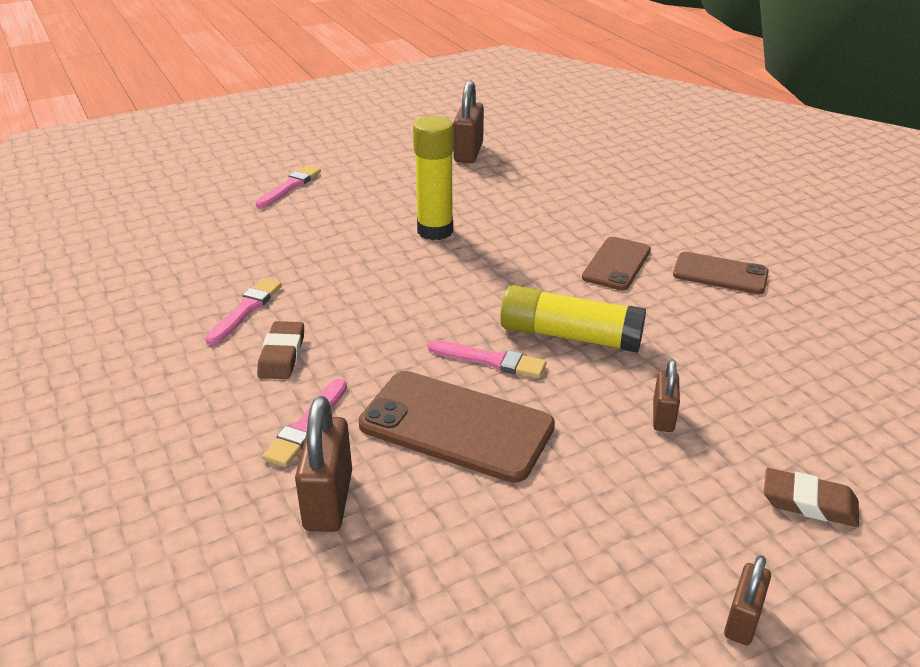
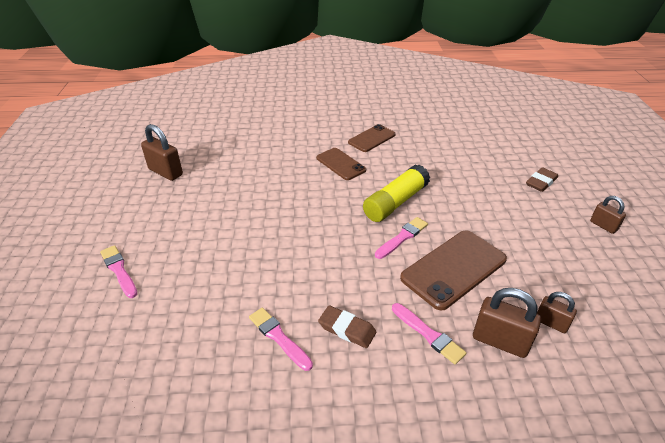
camera: 65 degrees left, 5 degrees up
yellow glue stick [413,116,454,240] -> none
brown padlock [653,359,680,432] -> brown padlock moved to [537,292,577,333]

